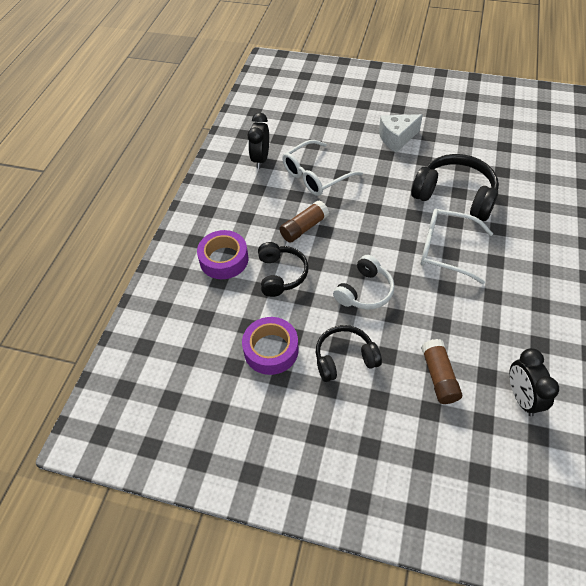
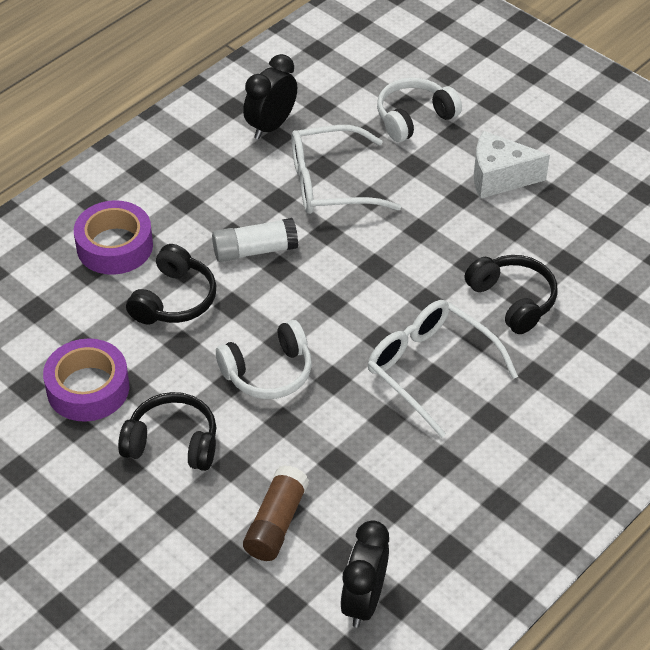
camera: 25 degrees right, 5 degrees down
brown glue stick [279,200,329,243] -> white glue stick [212,218,298,262]
black headphones [411,154,499,221] -> black headphones [464,255,558,334], size x0.64
none -> white headphones [377,78,462,142]

